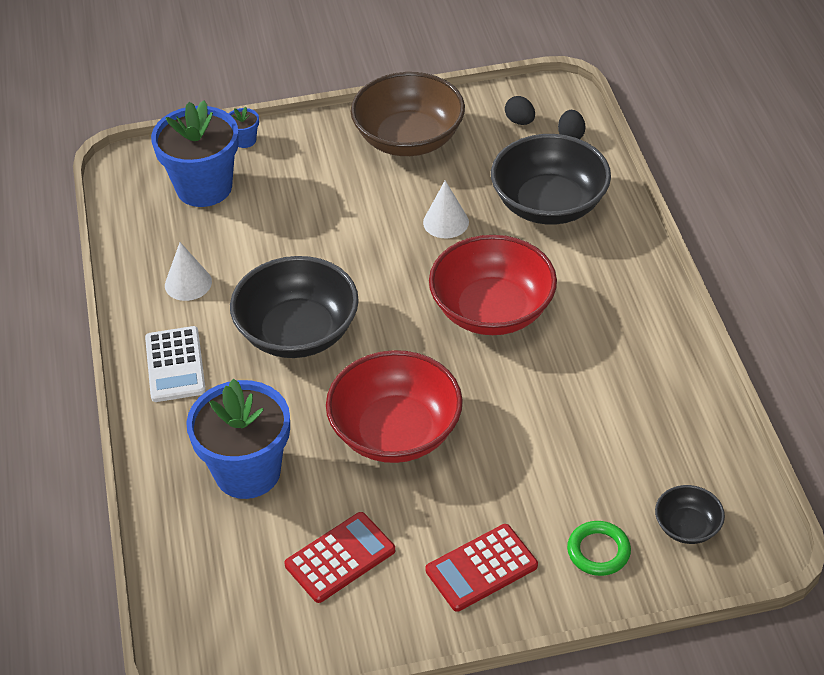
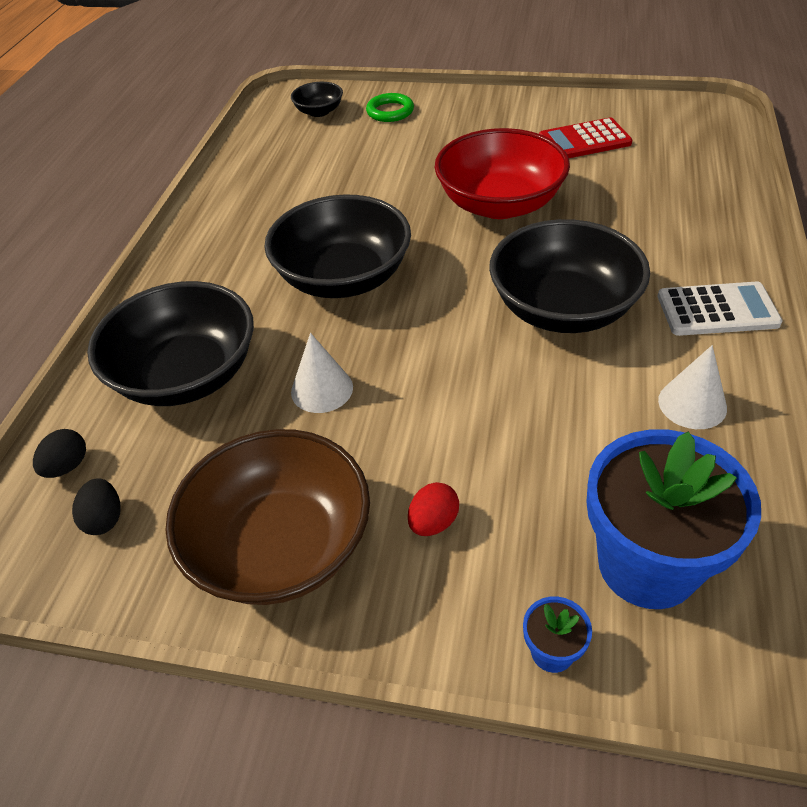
camera: 155 degrees left, 0 degrees up
white calculator [145,326,206,402] -> white calculator turned 75 degrees clockwise [658,281,782,336]
blue flower pot [186,379,290,499] -> none
red calculator [426,524,538,612] -> none
red bowl [429,235,557,335] -> black bowl [264,194,411,298]
none -> red egg [408,482,459,536]

